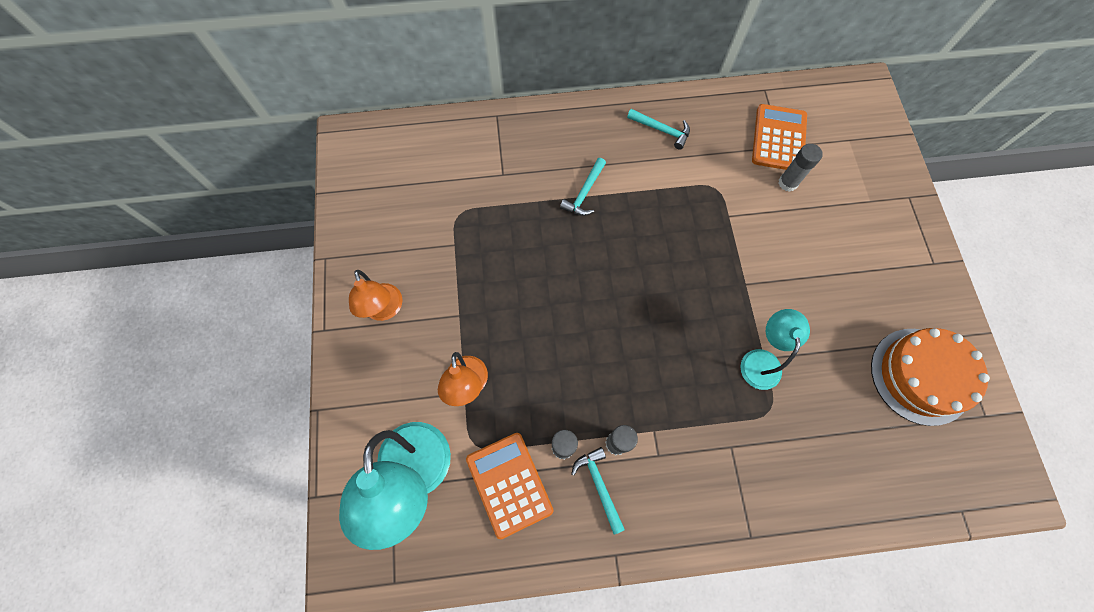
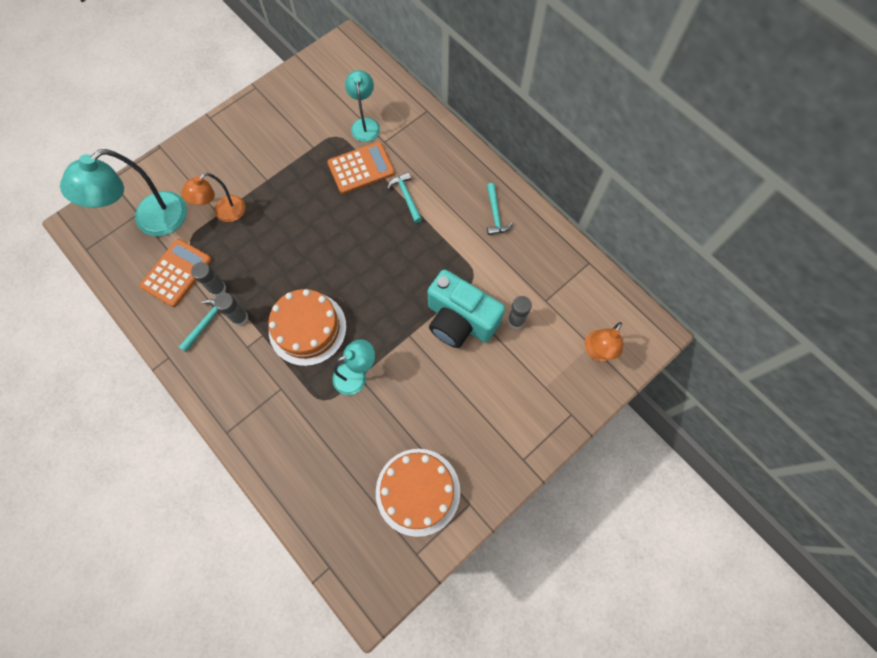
camera: 55 degrees right, 0 degrees up
orange lamp [349,270,403,321] -> orange lamp moved to [585,322,623,361]
turquoise hammer [560,158,606,216] -> turquoise hammer turned 75 degrees clockwise [387,172,422,223]
orange calculator [752,104,807,170] -> orange calculator moved to [328,142,395,194]
none -> orange cake [269,289,346,366]
none -> turquoise lamp [345,70,380,142]
none -> turquoise camera [427,269,505,348]

